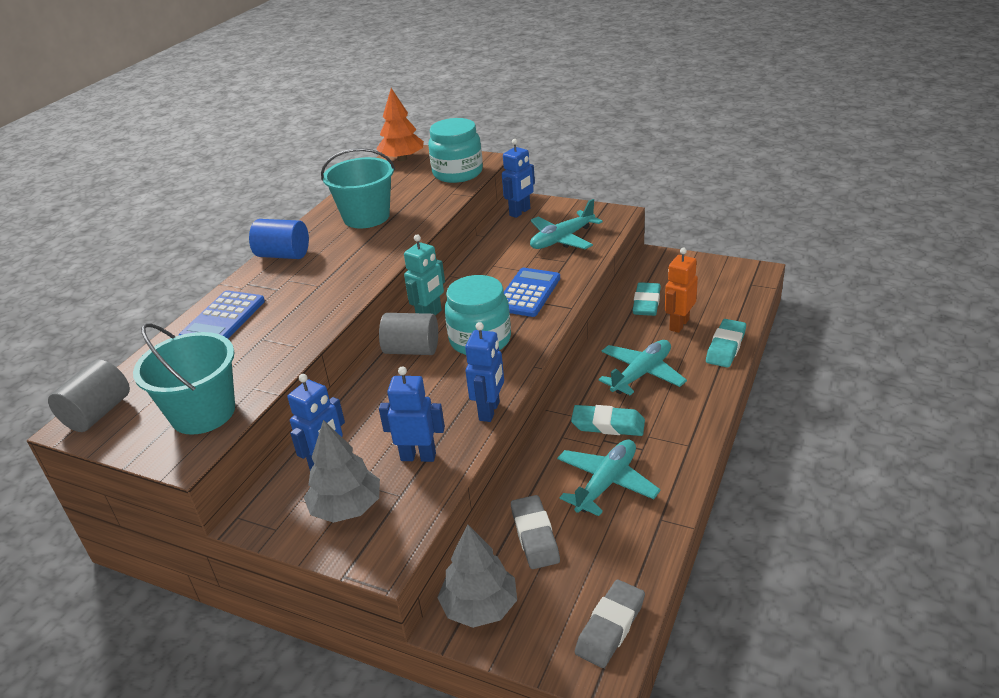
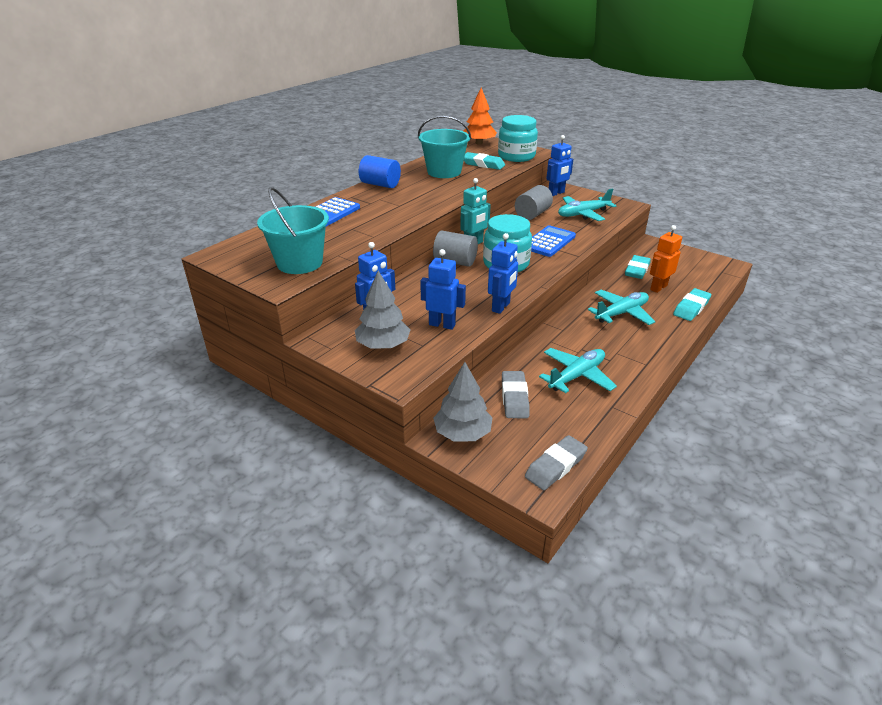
camera: 10 degrees right, 0 degrees up
grey cylinder [48,359,130,432] -> grey cylinder moved to [515,185,553,220]
turquoise eraser [571,405,645,436] -> turquoise eraser moved to [464,152,505,170]

